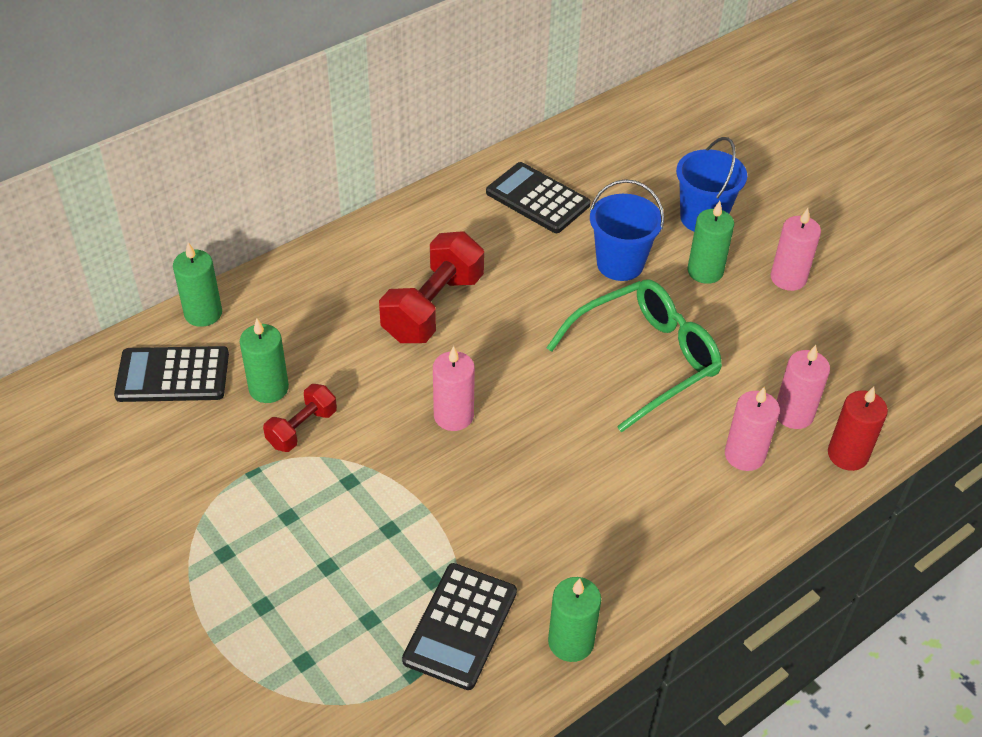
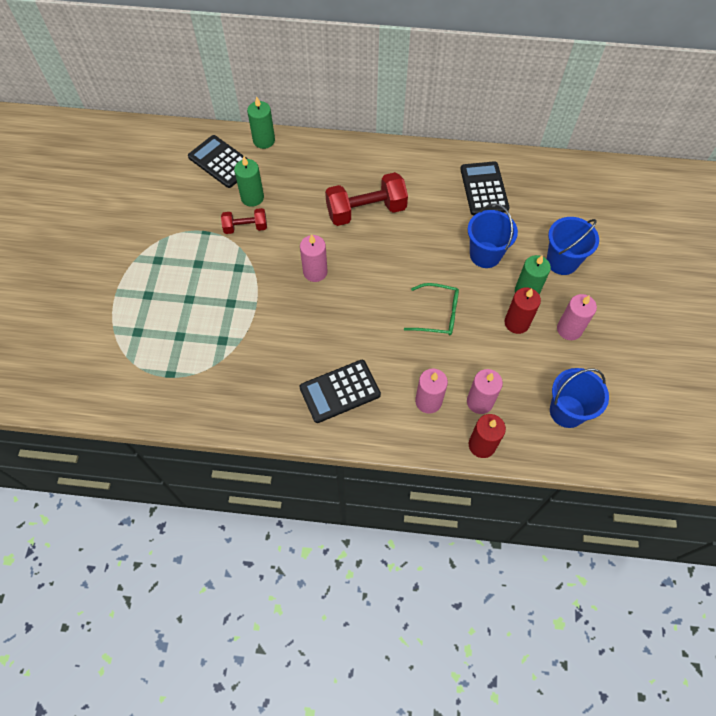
camera: 45 degrees right, 15 degrees up
black calculator [402,563,517,690] -> black calculator moved to [299,360,381,423]
green glasses [546,280,722,432] -> green glasses [404,283,459,335], size x0.60
green candle [548,577,601,662] -> none
none -> red candle [505,288,541,334]
none -> blue bucket [550,368,609,428]

